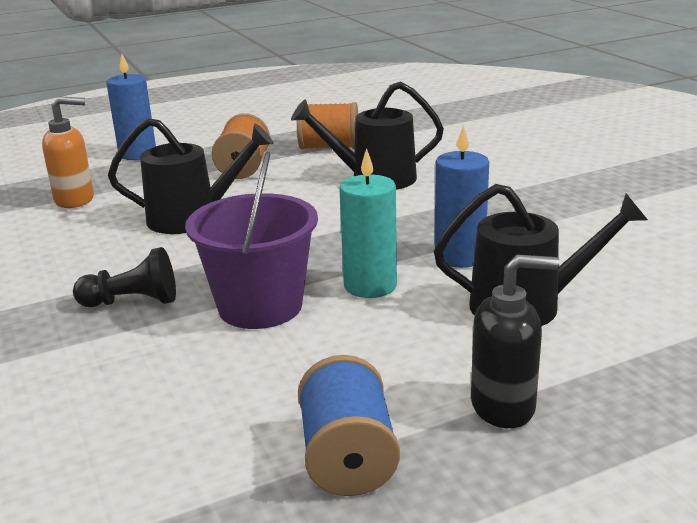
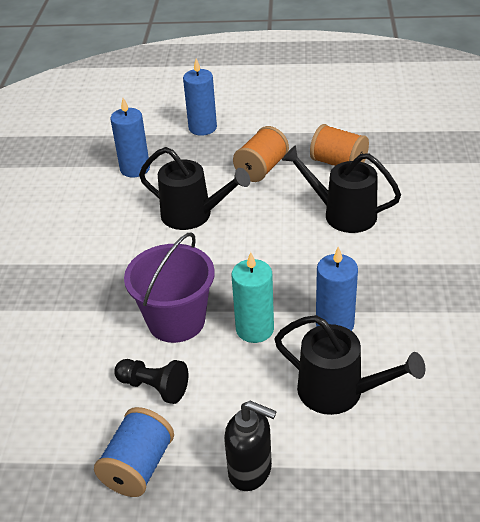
camera: 30 degrees right, 15 degrees up
orange soap dispenser [42,96,94,208] -> blue candle [110,98,150,177]
black pawn [73,247,176,307] -> black pawn moved to [114,359,188,404]

